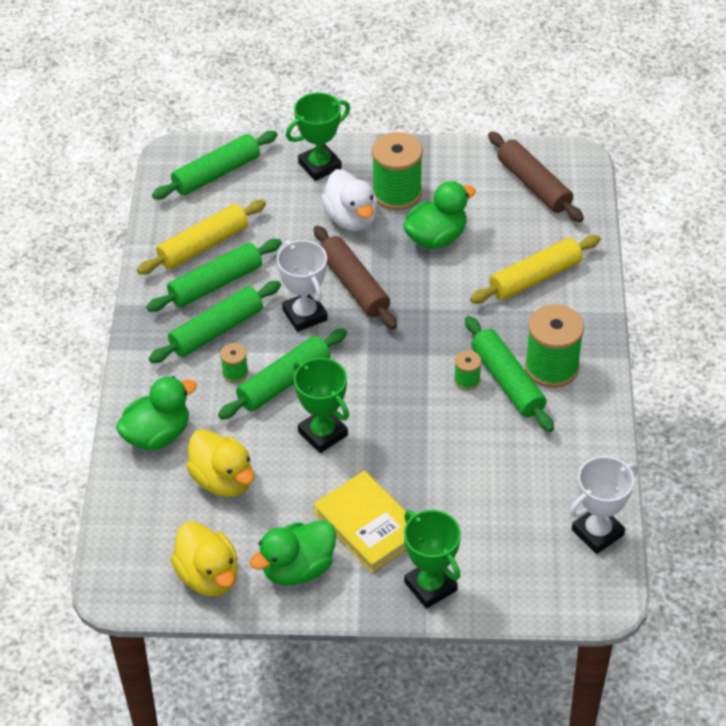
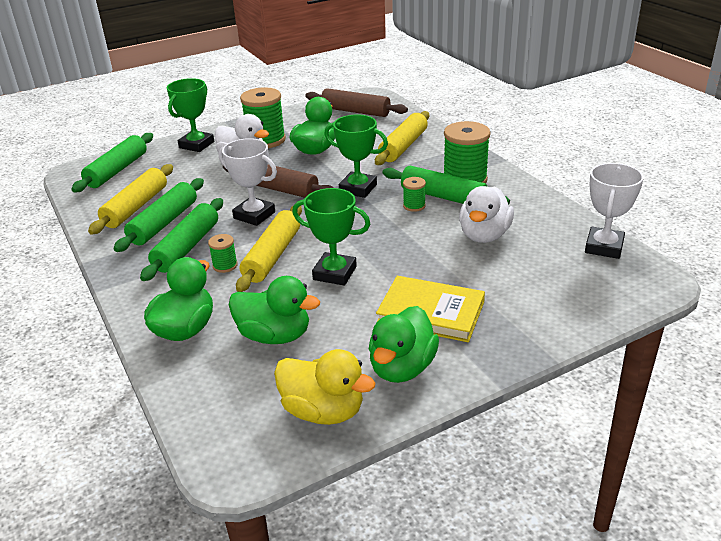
camera: 30 degrees left, 15 degrees down
yellow duck [186,429,254,497] -> green duck [229,276,320,344]
green rolling pin [218,329,347,419] -> yellow rolling pin [236,206,302,292]
green trophy [404,510,461,609] -> green trophy moved to [324,115,388,198]
none -> white duck [459,186,514,243]

